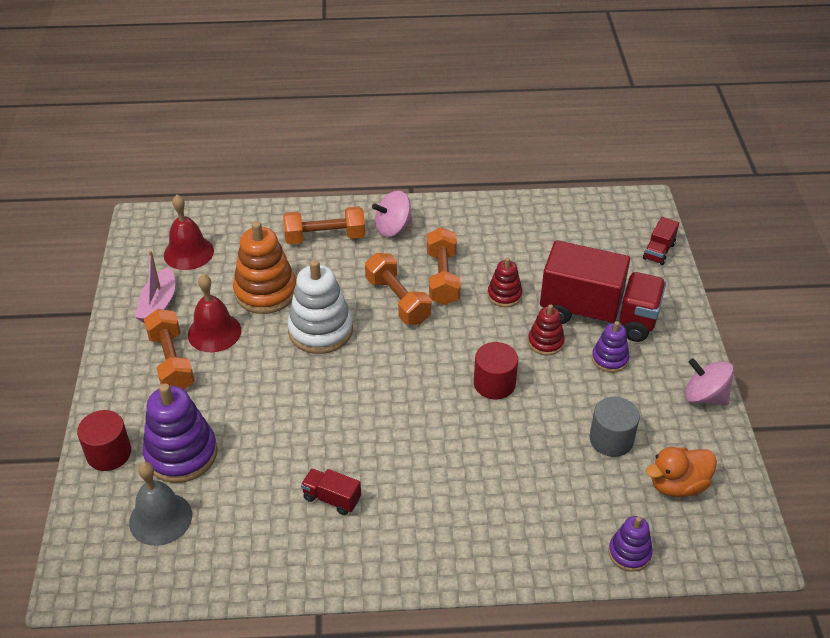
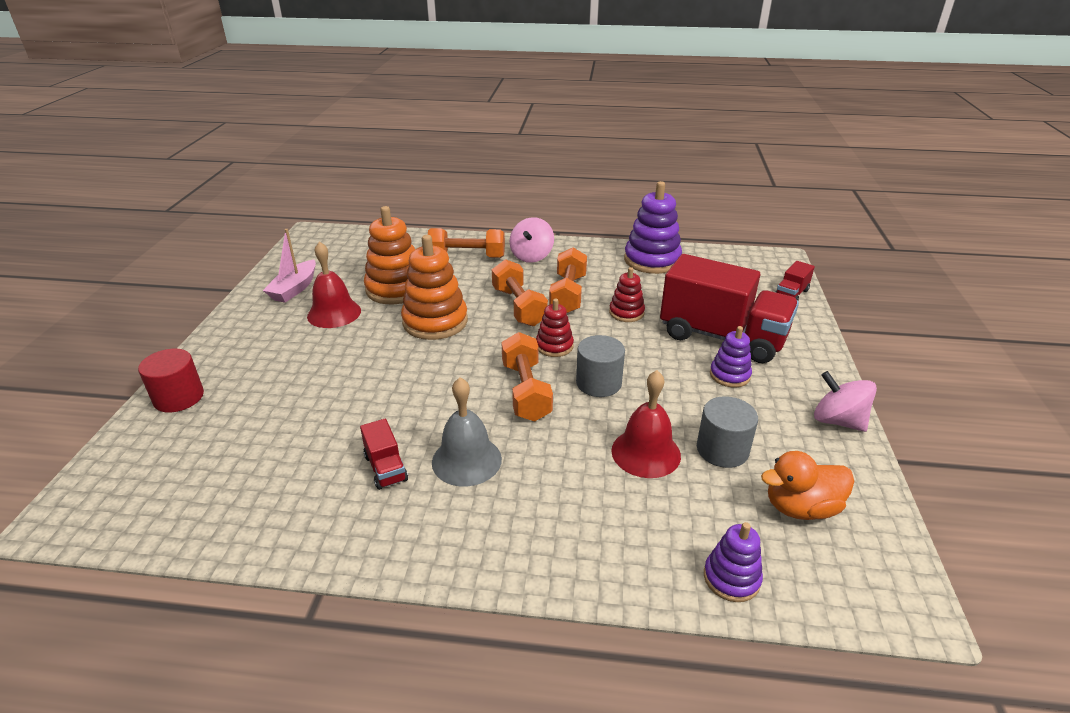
camera: 10 degrees right, 10 degrees down
grey bell [129,462,192,546] -> grey bell moved to [432,377,502,487]
purple stacking toy [143,383,217,483] -> purple stacking toy moved to [624,181,682,274]
orange dumbbell [144,309,195,389] -> orange dumbbell moved to [501,332,553,422]
red bell [164,195,214,270] -> red bell moved to [611,370,681,478]
white stacking toy [287,260,353,354] -> orange stacking toy [401,235,468,340]
red truck [301,468,361,515] -> red truck turned 150 degrees counterclockwise [360,419,408,490]
pink spinning top [372,191,412,237] -> pink spinning top turned 60 degrees counterclockwise [510,217,554,263]
red cylinder [474,342,518,399] -> grey cylinder [576,335,625,397]
red stacking toy [528,304,565,356] -> red stacking toy moved to [536,299,574,357]

